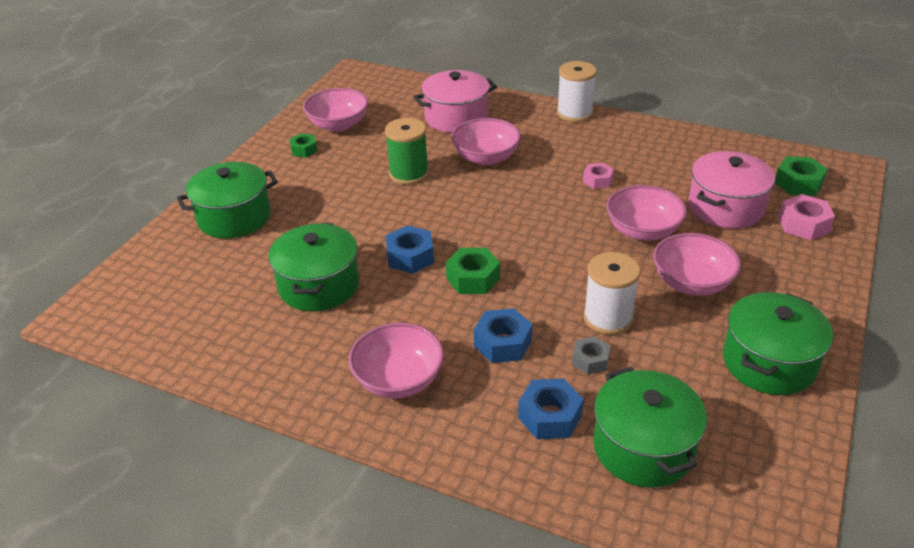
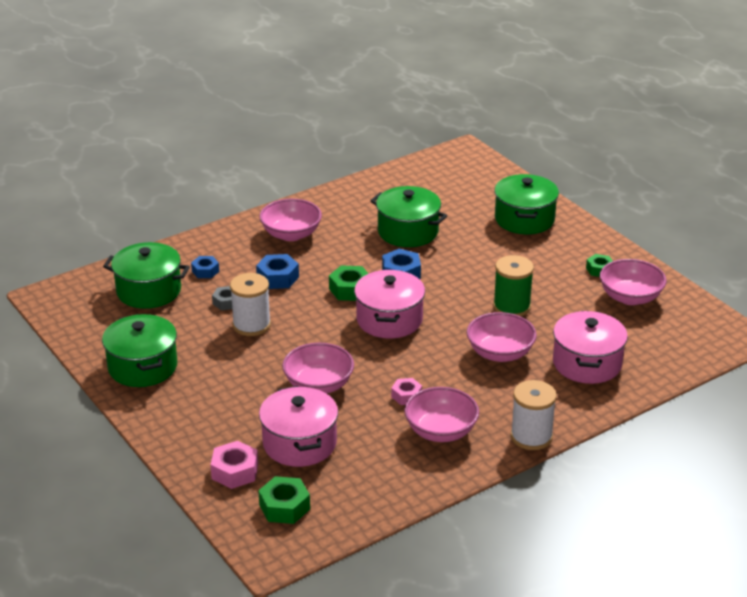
camera: 120 degrees right, 5 degrees down
blue nut [518,379,584,439] -> blue nut [191,256,219,278], size x0.66
pink bowl [653,233,741,296] -> pink bowl moved to [404,387,479,442]
none -> pink pot [354,270,425,338]

